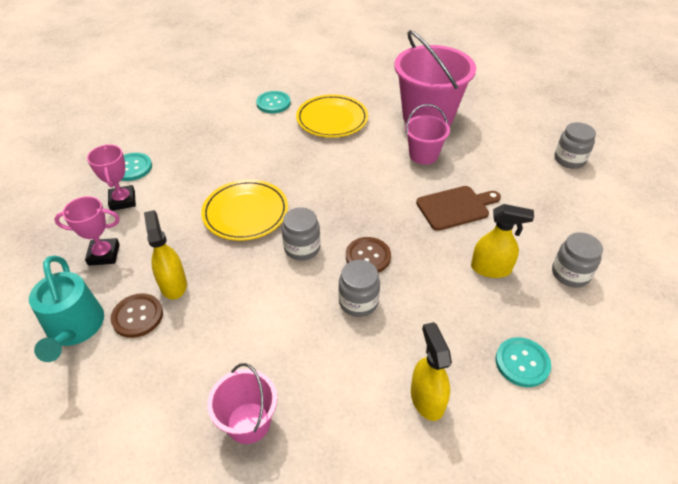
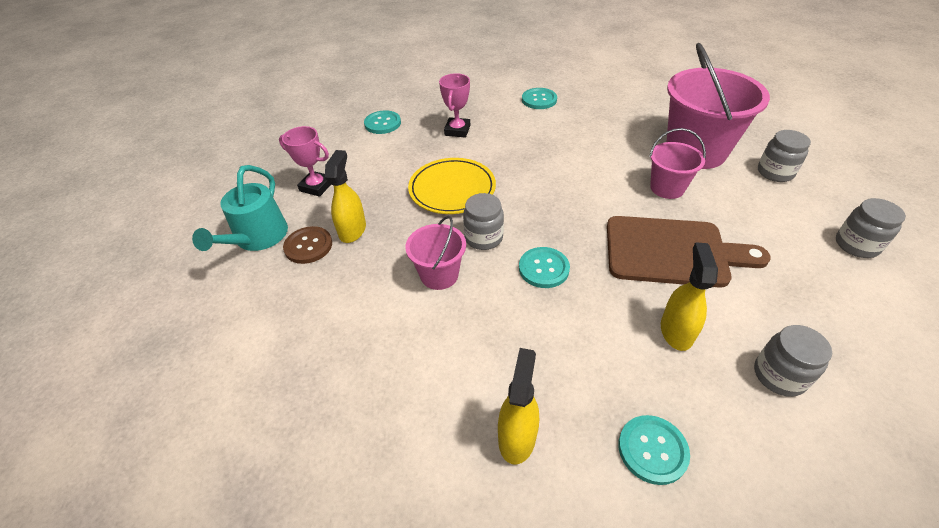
camera: 30 degrees right, 0 degrees up
pink trophy [87,144,136,211] -> pink trophy moved to [439,73,470,138]
pink bucket [207,363,277,444] -> pink bucket moved to [405,216,466,290]
yellow plate [296,94,368,138] -> none
grey jar [338,260,380,317] -> grey jar moved to [758,130,811,182]
brown button [346,237,391,273] -> turquoise button [519,247,570,288]
brown cutting board [416,186,501,231] -> brown cutting board [607,216,771,288], size x1.53
yellow spray bottle [471,204,534,278] -> yellow spray bottle turned 120 degrees counterclockwise [661,242,718,351]

